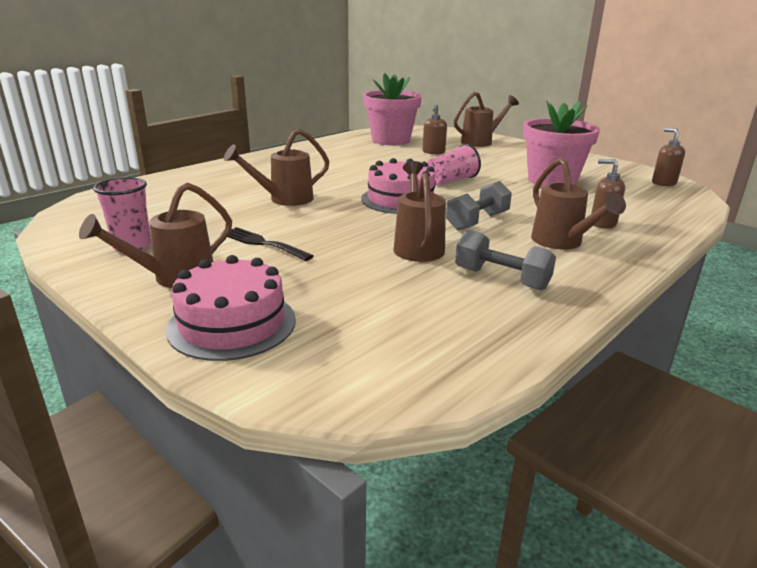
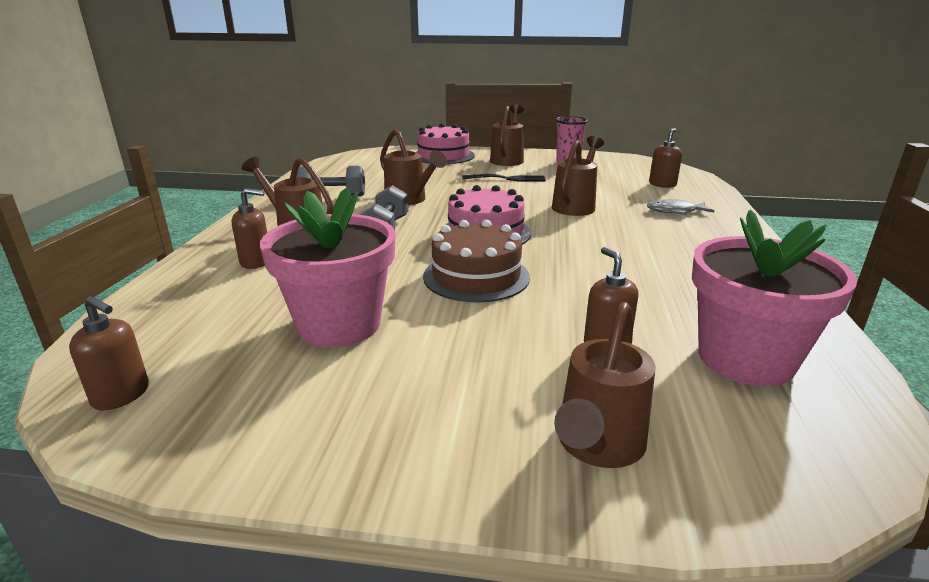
camera: 145 degrees right, 0 degrees up
pink cup [428,144,481,186] -> brown cake [423,220,530,302]
none -> grey fish [647,199,714,215]
none -> brown soap dispenser [649,128,682,188]

